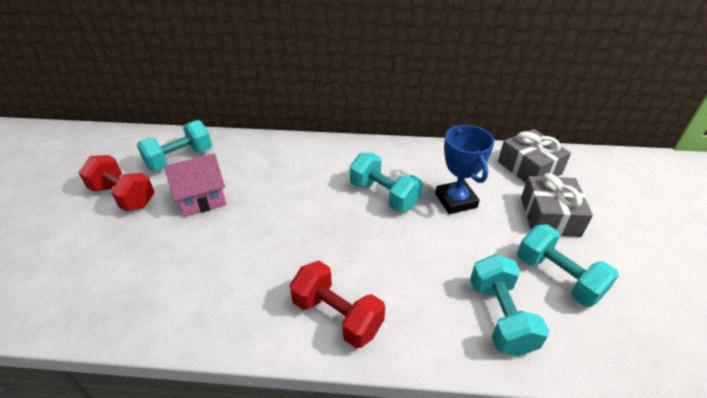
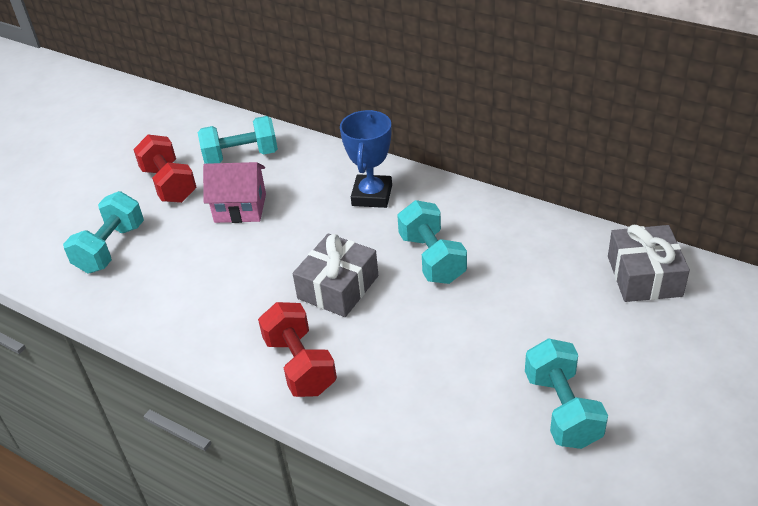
camera: 30 degrees right, 0 degrees up
blue trophy [435,125,494,214] -> blue trophy moved to [340,110,392,208]
turquoise dumbbell [470,254,549,356] -> turquoise dumbbell moved to [63,191,144,273]
grey gift [521,173,593,237] -> grey gift moved to [293,234,378,317]

